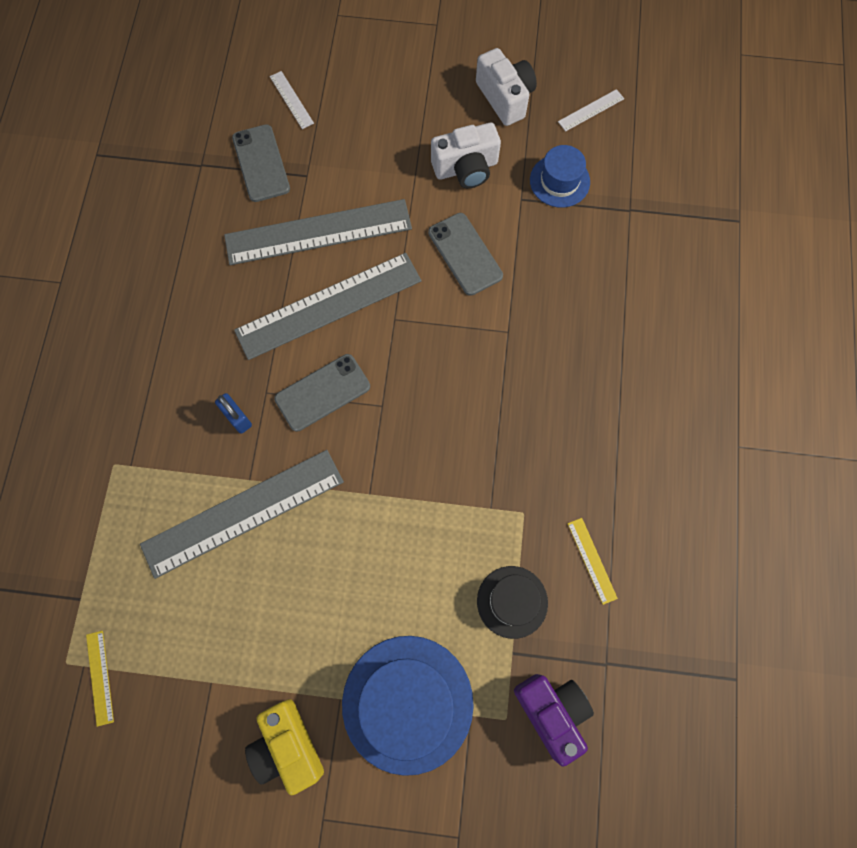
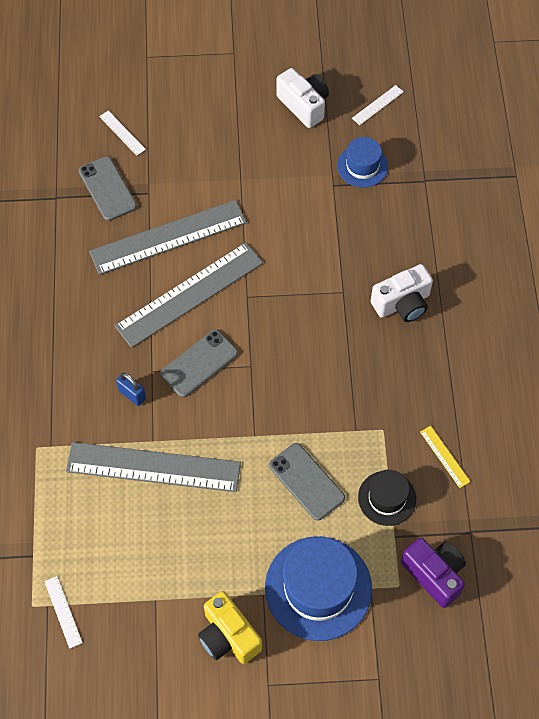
camera: 10 degrees left, 10 degrees down
yellow ruler [86,631,114,727] -> white ruler [44,576,83,649]
grey ruler [140,450,344,579] -> grey ruler turned 45 degrees clockwise [66,442,241,492]
grey phone [428,213,503,296] -> grey phone moved to [269,443,345,521]
white camera [431,123,501,188] -> white camera moved to [371,264,433,322]

